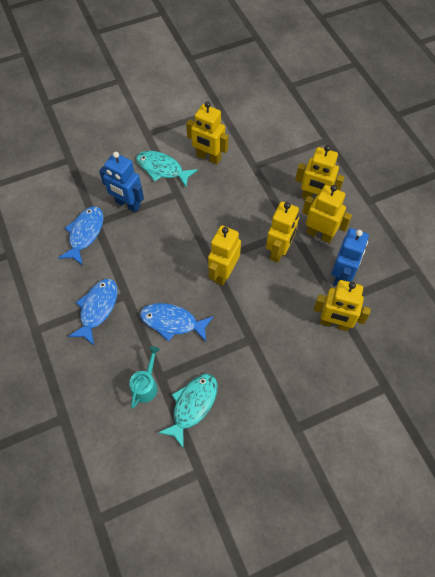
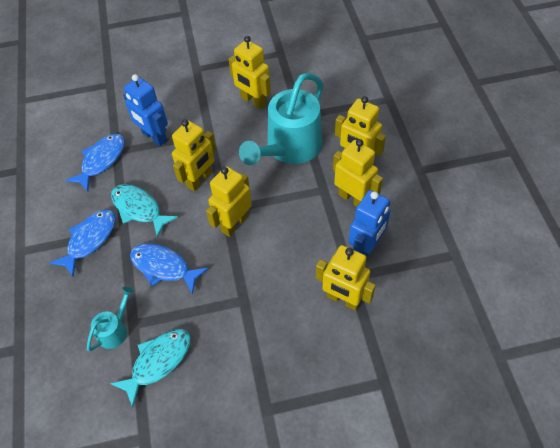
camera: 15 degrees right, 5 degrees down
turquoise fish [136,151,198,187] -> turquoise fish moved to [111,184,178,238]
yellow robot [266,202,299,263] -> yellow robot moved to [172,119,216,191]
none -> turquoise watering can [239,73,324,165]

